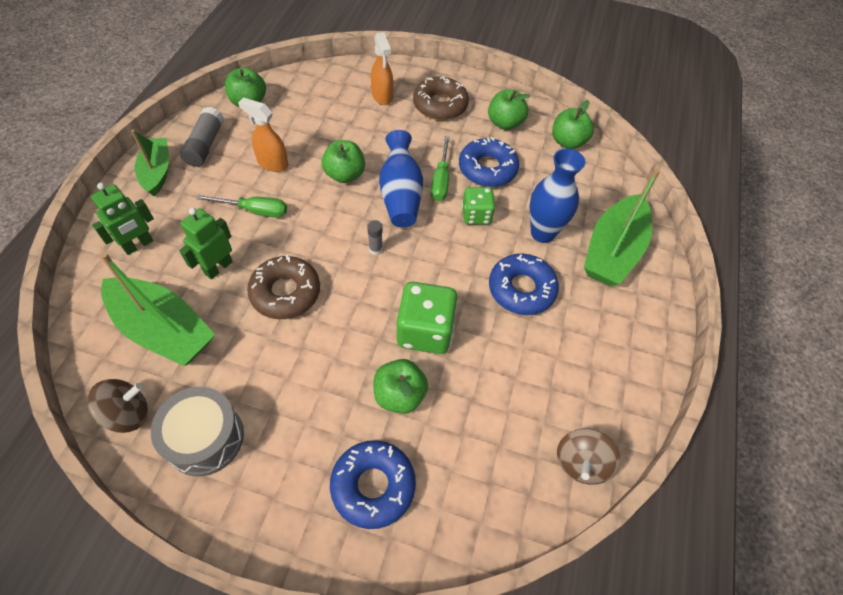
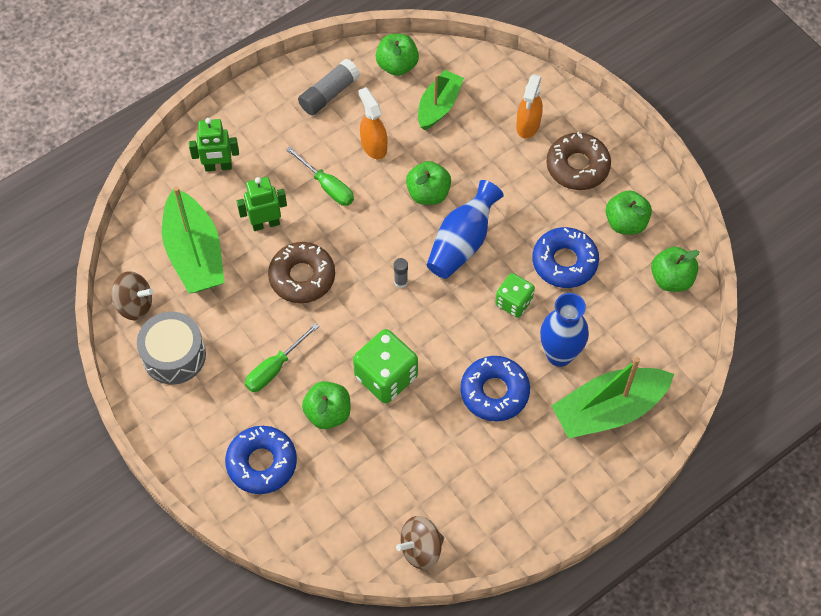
camera: 40 degrees right, 5 degrees up
green boat [131,130,169,196] -> green boat moved to [418,70,464,130]
green screwdriver [431,136,450,201] -> green screwdriver moved to [245,323,319,392]

